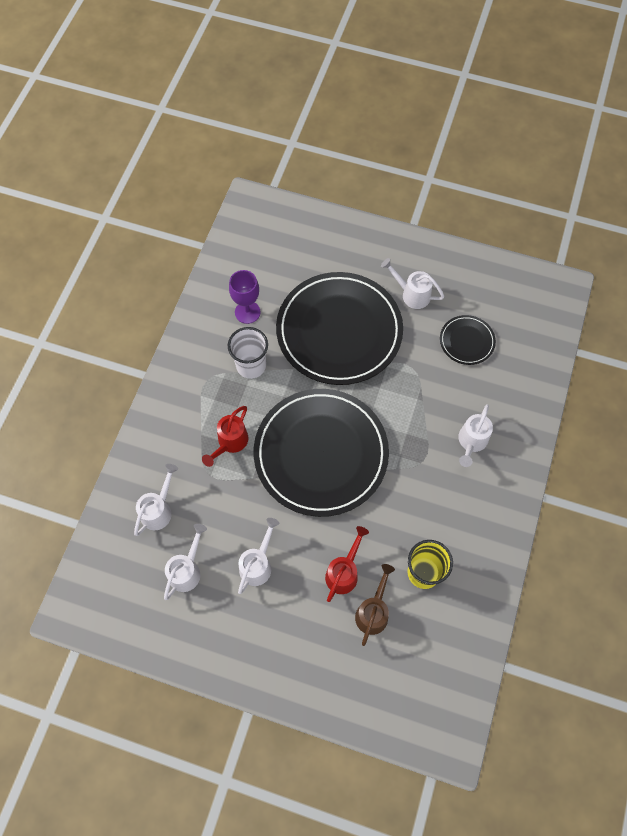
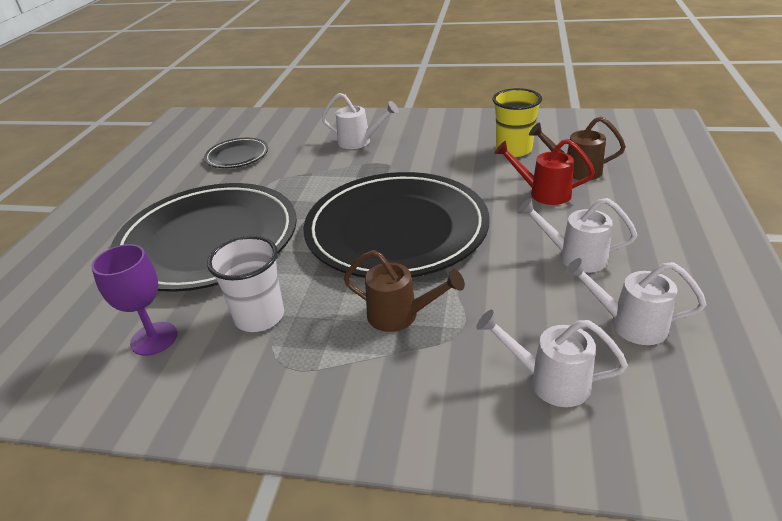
camera: 95 degrees left, 30 degrees down
red watering can [202,406,248,467] -> brown watering can [344,250,465,332]
white watering can [381,258,444,309] -> none

